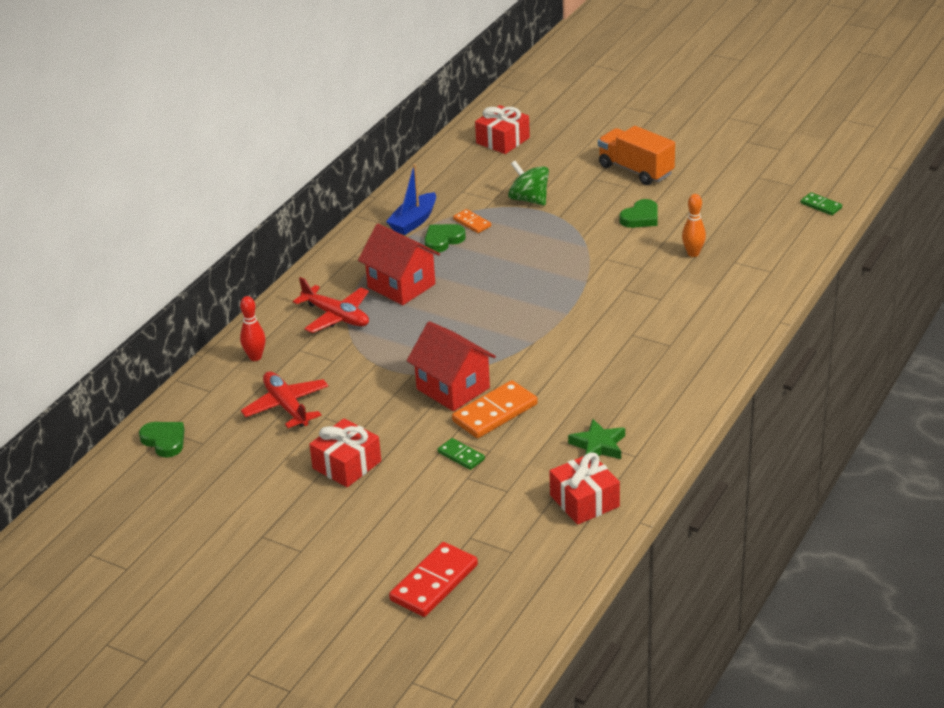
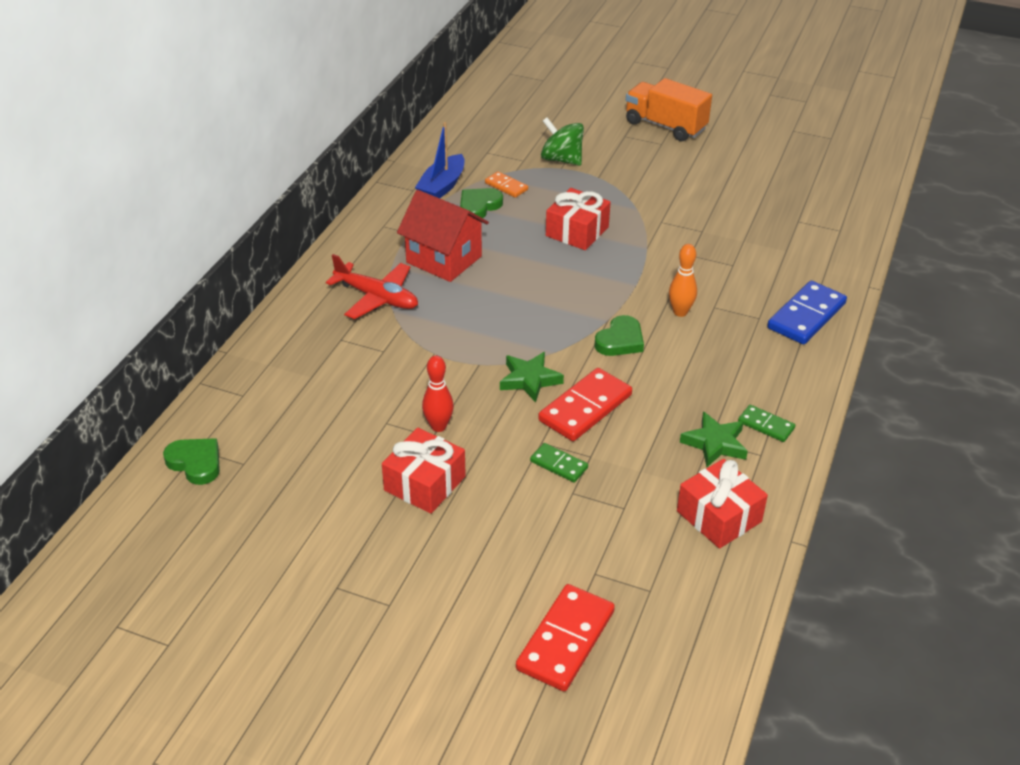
camera: 10 degrees left, 5 degrees up
red bowling pin [240,296,266,361] -> red bowling pin moved to [422,356,454,432]
red plane [241,372,328,428] -> none
red house [407,321,496,411] -> green star [500,352,564,403]
orange domino [452,380,538,438] -> red domino [538,368,632,441]
red gift [475,105,530,154] -> red gift moved to [546,188,611,250]
green heart [620,199,658,228] -> green heart moved to [595,315,644,356]
orange bowling pin [682,194,706,257] -> orange bowling pin moved to [669,244,697,317]
green domino [801,192,842,215] -> green domino moved to [738,405,795,442]
none -> blue domino [767,281,847,344]

